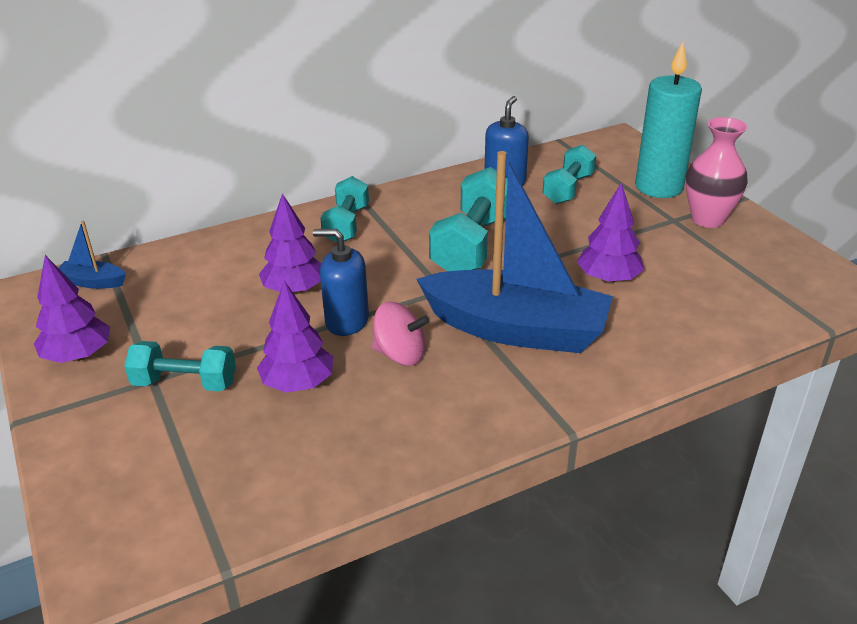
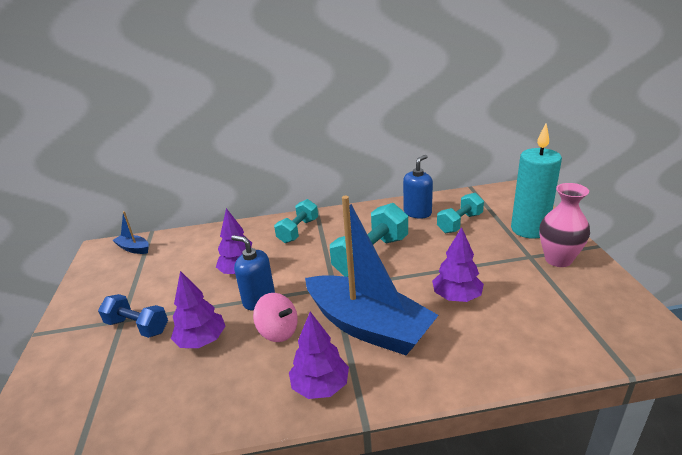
camera: 20 degrees right, 5 degrees down
purple tree [34,255,110,363] -> purple tree moved to [289,312,349,399]
turquoise dumbbell [124,341,236,392] -> blue dumbbell [98,294,168,338]

